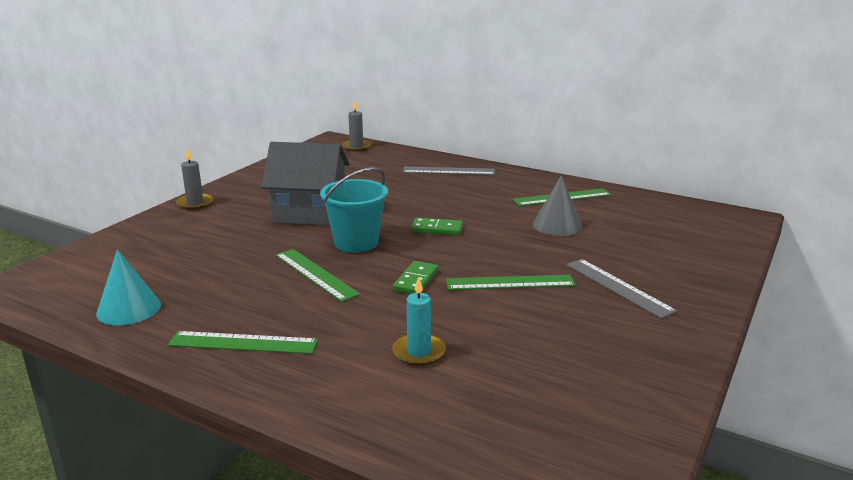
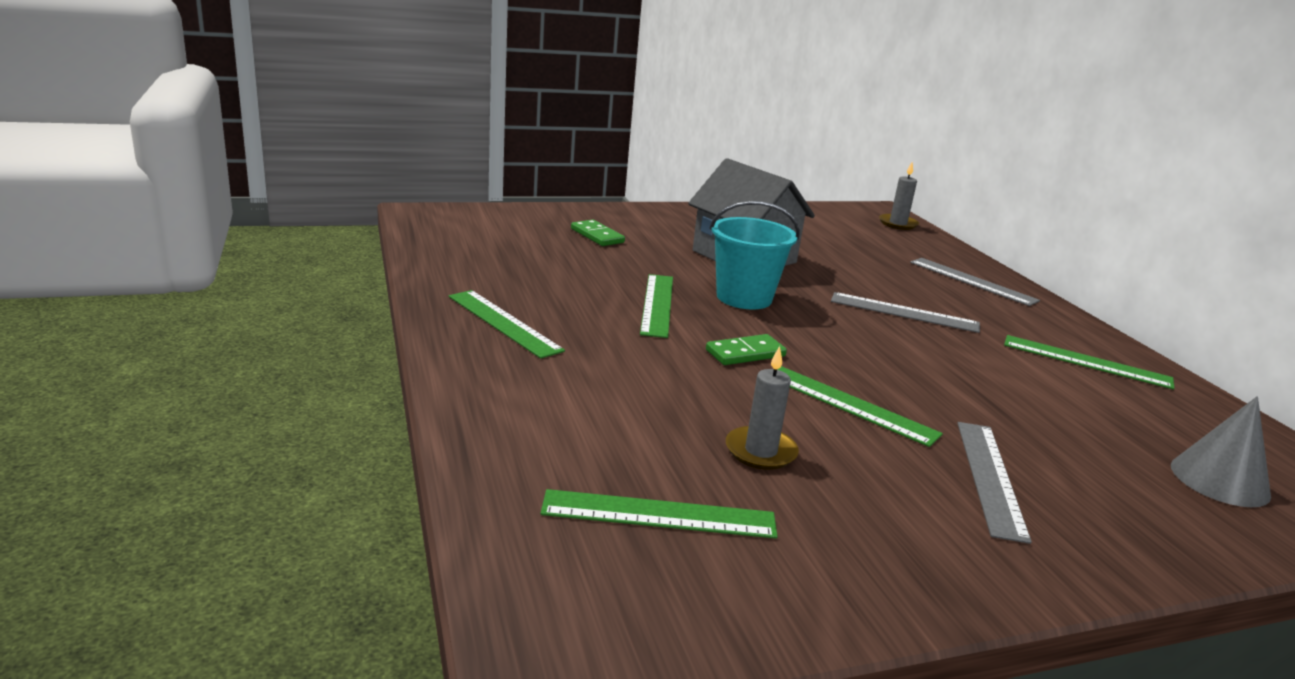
camera: 40 degrees right, 0 degrees up
turquoise cone [96,249,161,325] -> none
grey candle [176,148,214,210] -> grey candle moved to [726,346,799,470]
turquoise candle [392,277,446,366] -> none
green domino [411,218,463,235] -> green domino moved to [571,220,625,246]
grey cone [533,175,582,236] -> grey cone moved to [1171,396,1271,507]
none -> green ruler [540,489,778,539]
none -> grey ruler [831,292,980,333]

